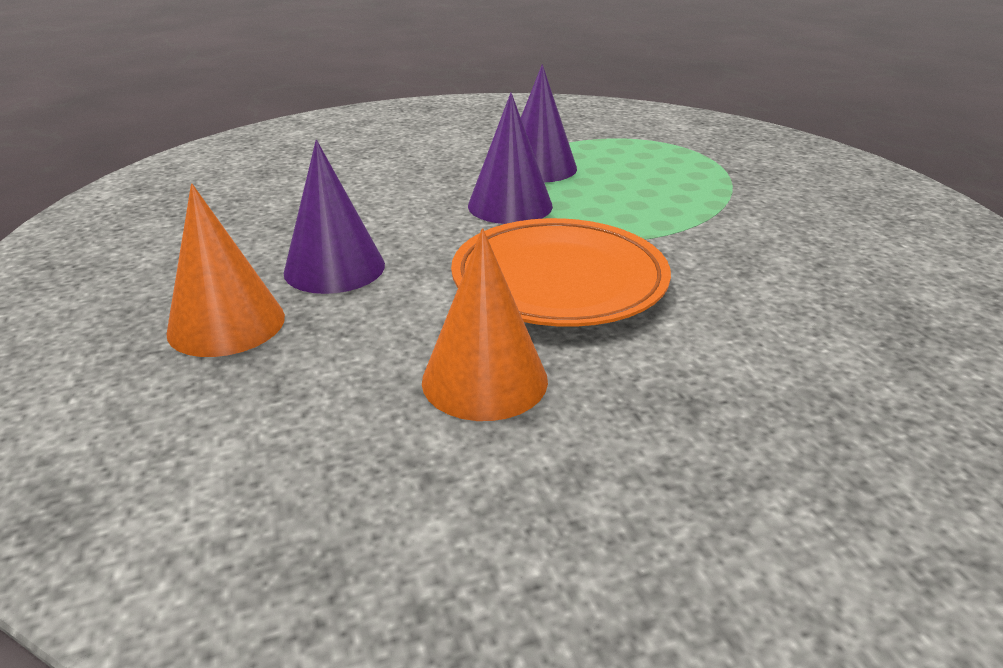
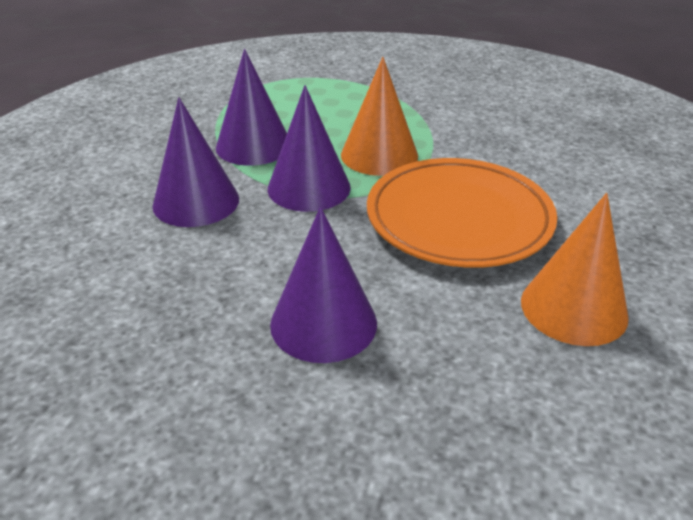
camera: 55 degrees left, 5 degrees up
orange cone [166,184,285,357] -> orange cone moved to [341,57,418,176]
none -> purple cone [153,97,239,227]

